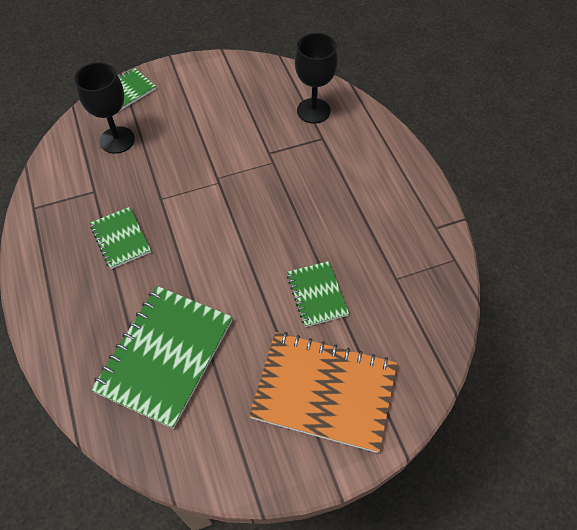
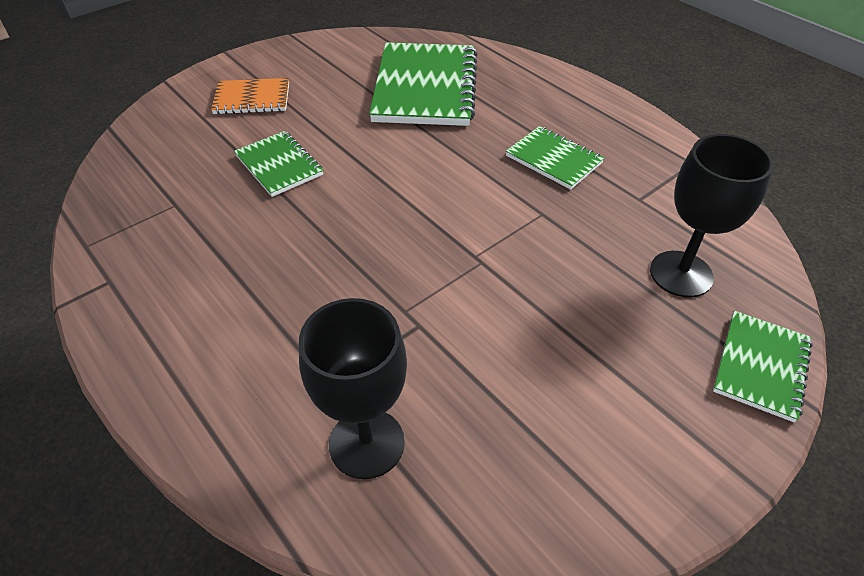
camera: 160 degrees right, 10 degrees down
orange notebook [249,332,397,453] -> orange notebook [211,78,289,114], size x0.53

